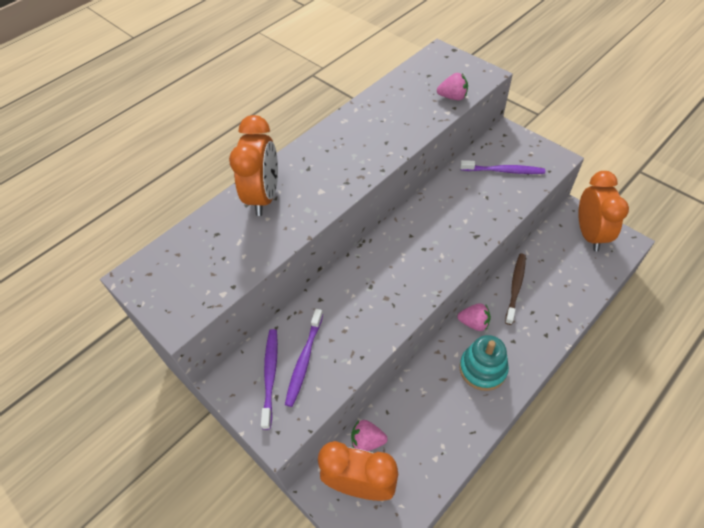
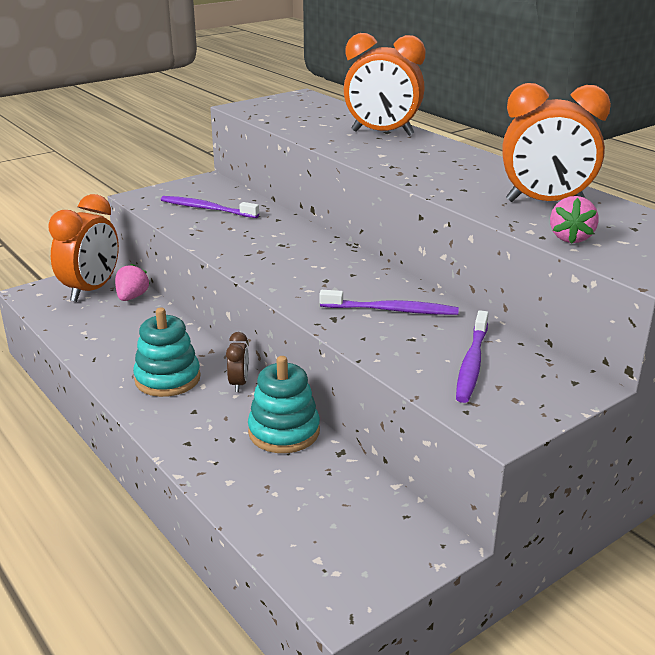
camera: 95 degrees right, 25 degrees down
purple toothbrush [261,329,278,430] -> purple toothbrush moved to [319,290,459,315]
pink strawberry [457,303,491,331] -> brown clock [226,332,249,392]
brown toothbrush [505,254,526,325] -> turquoise stacking toy [248,356,320,453]
orange clock [578,171,629,251] -> orange clock moved to [502,83,611,202]

